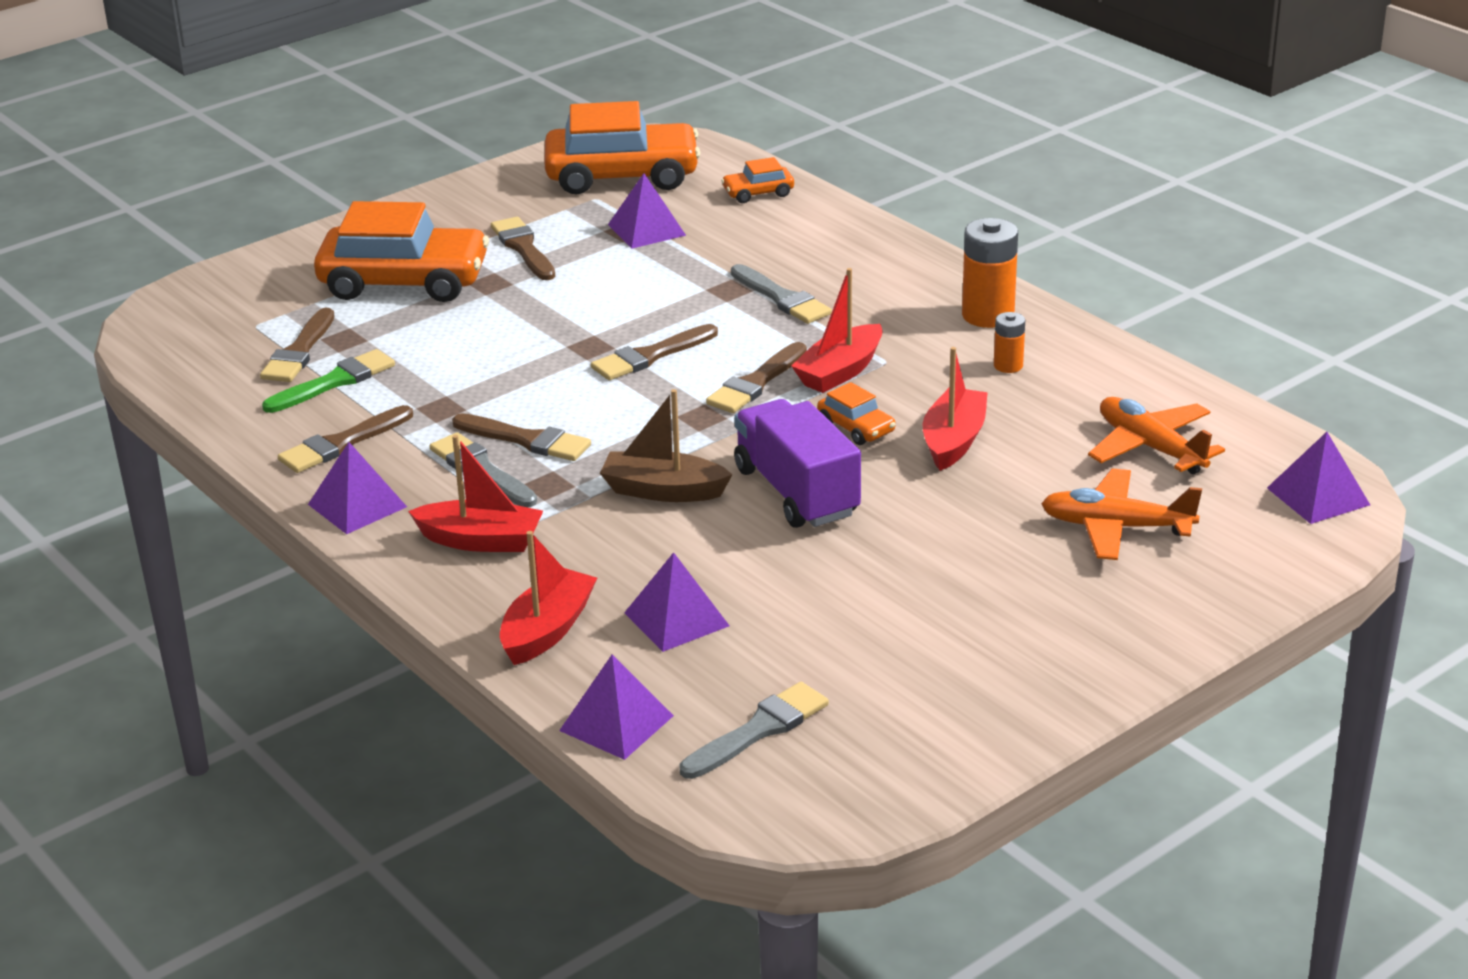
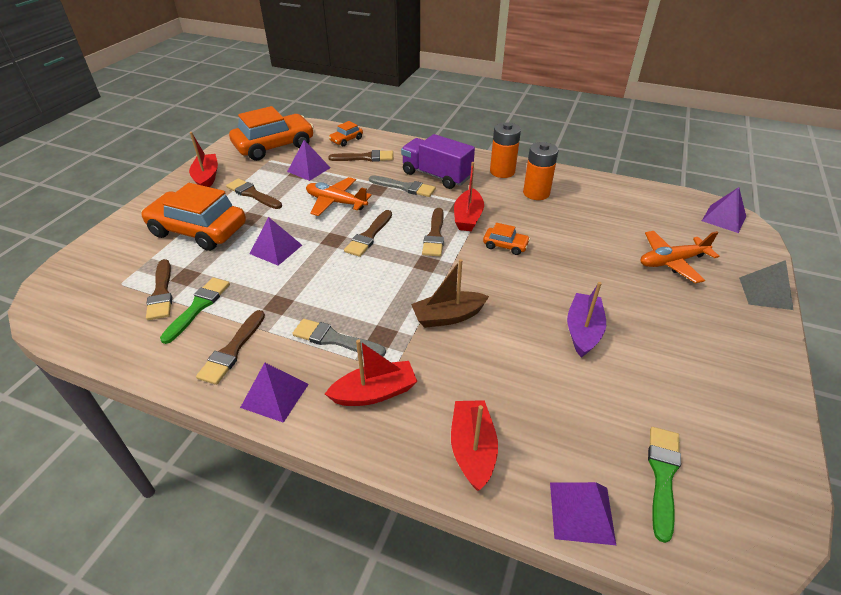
camera: 30 degrees left, 10 degrees up
orange car [314,201,489,302] -> orange car turned 135 degrees counterclockwise [141,183,246,251]
brown brush [452,413,591,461] -> brown brush moved to [328,150,393,162]
purple pyramid [624,552,729,652] -> purple pyramid moved to [249,217,302,266]
grey brush [679,682,829,779] -> green brush [648,427,681,543]
purple truck [734,399,861,528] -> purple truck moved to [401,134,475,189]
red boat [923,347,988,471] -> red boat moved to [189,132,218,187]
orange battery [994,312,1025,373] -> orange battery [523,142,558,200], size x1.85
orange plane [1088,397,1225,474] -> orange plane moved to [306,177,372,216]
none -> purple boat [567,282,606,357]
none -> grey pyramid [739,260,794,310]

